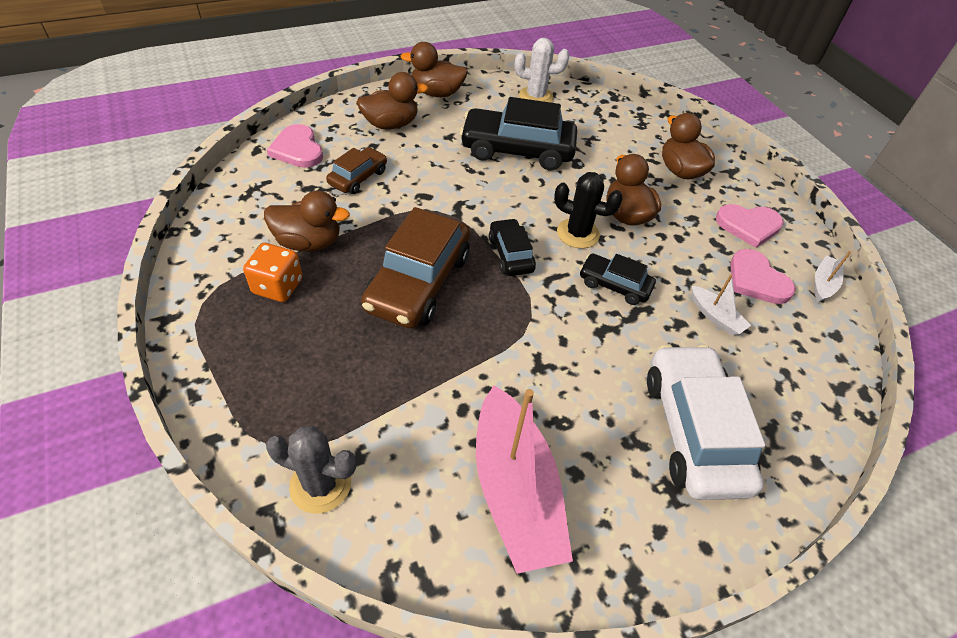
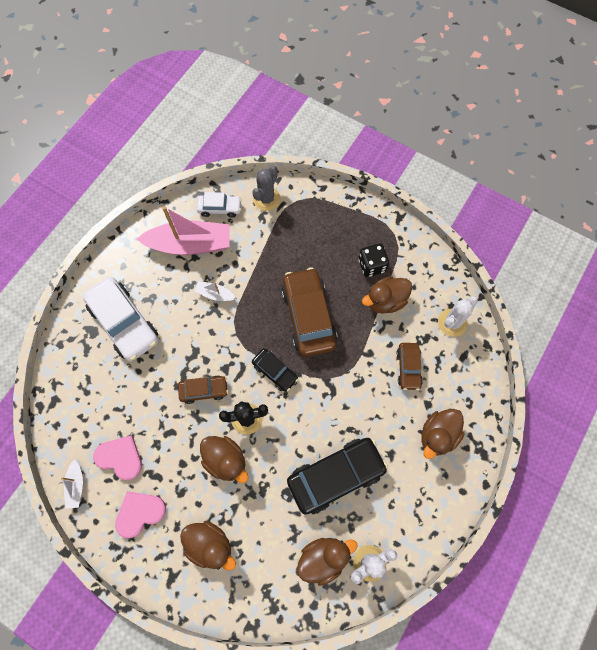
camera: 150 degrees right, 20 degrees up
orange dice [243,243,303,302] -> black dice [358,243,389,277]
grey cactus [266,426,356,514] -> grey cactus turned 45 degrees counterclockwise [252,166,281,211]
pink heart [267,124,323,168] -> none
brown duck [401,42,468,97] -> brown duck moved to [297,538,358,586]
pink boat [476,385,573,574] -> pink boat turned 135 degrees clockwise [137,206,229,255]
black car [579,254,656,305] -> brown car [178,375,228,404]
white boat [692,275,751,335] -> white boat moved to [195,281,236,301]
none -> white car [197,192,242,218]
none -> white cactus [438,296,478,337]

